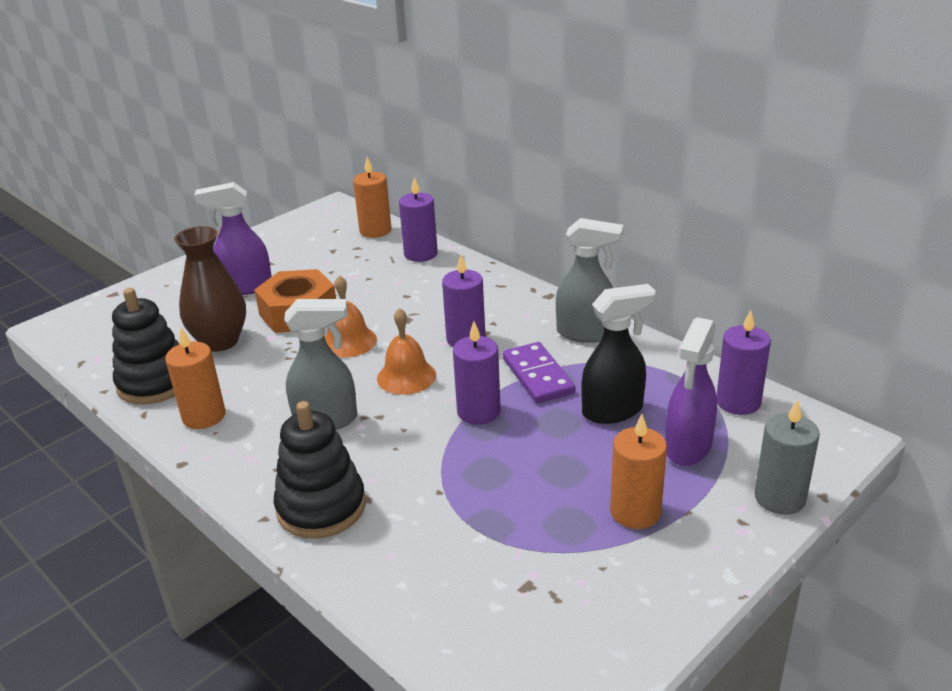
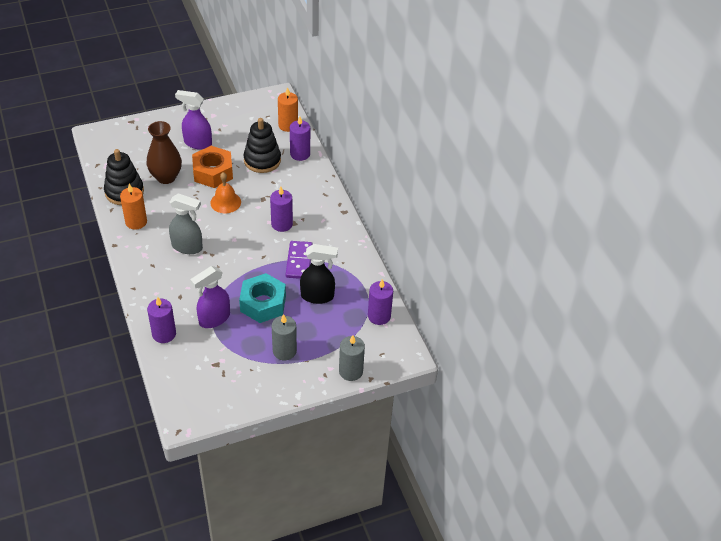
camera: 20 degrees right, 15 degrees up
black stacking toy [274,401,366,539] -> black stacking toy moved to [244,118,281,173]
orange bell [377,308,436,395] -> none
purple candle [453,321,501,425] -> purple candle moved to [147,297,176,343]
grey spray bottle [556,218,623,343] -> none
orange candle [610,414,667,529] -> grey candle [272,314,297,360]
purple spray bottle [665,317,717,466] -> purple spray bottle moved to [190,266,230,328]
none -> turquoise nut [239,273,286,323]

